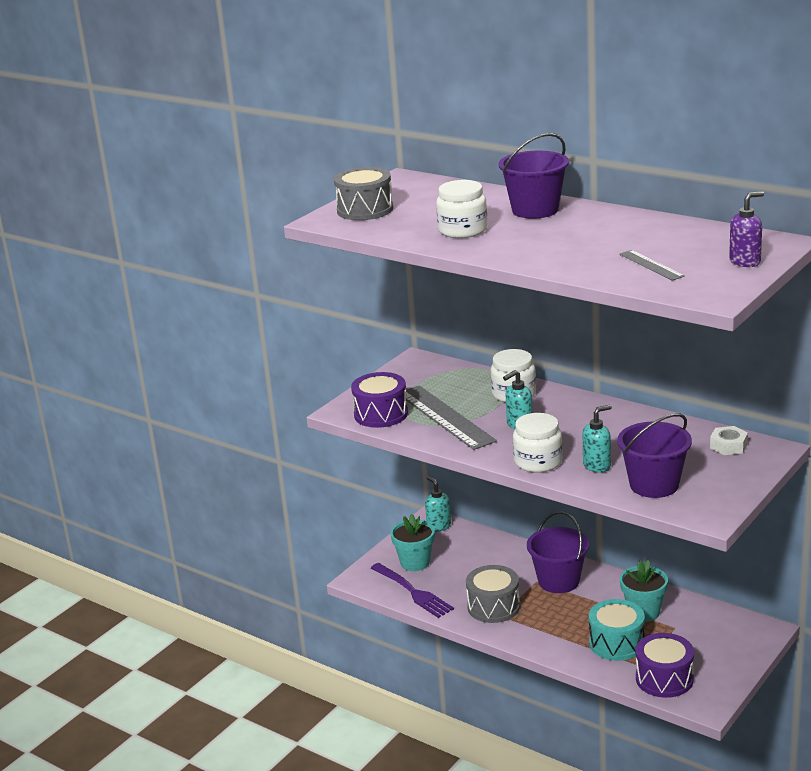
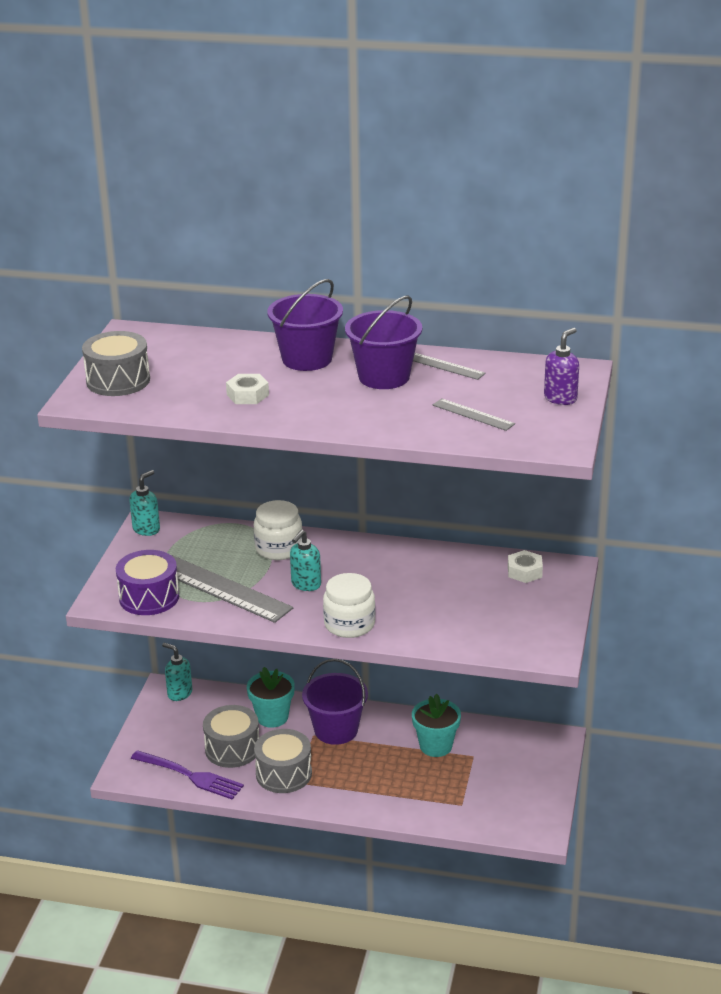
camera: 25 degrees left, 5 degrees up
turquoise flower pot [390,514,435,571] -> turquoise flower pot moved to [247,667,295,728]
white jar [436,180,487,238] -> white nut [226,374,269,404]
turquoise soap dispenser [582,405,612,473] -> turquoise soap dispenser moved to [129,470,160,536]
turquoise drum [589,599,645,661] -> none
purple bucket [617,413,692,498] -> purple bucket moved to [345,295,422,389]
purple drum [636,633,694,698] -> none
none -> grey drum [203,705,259,768]
none -> grey ruler [413,353,486,380]

